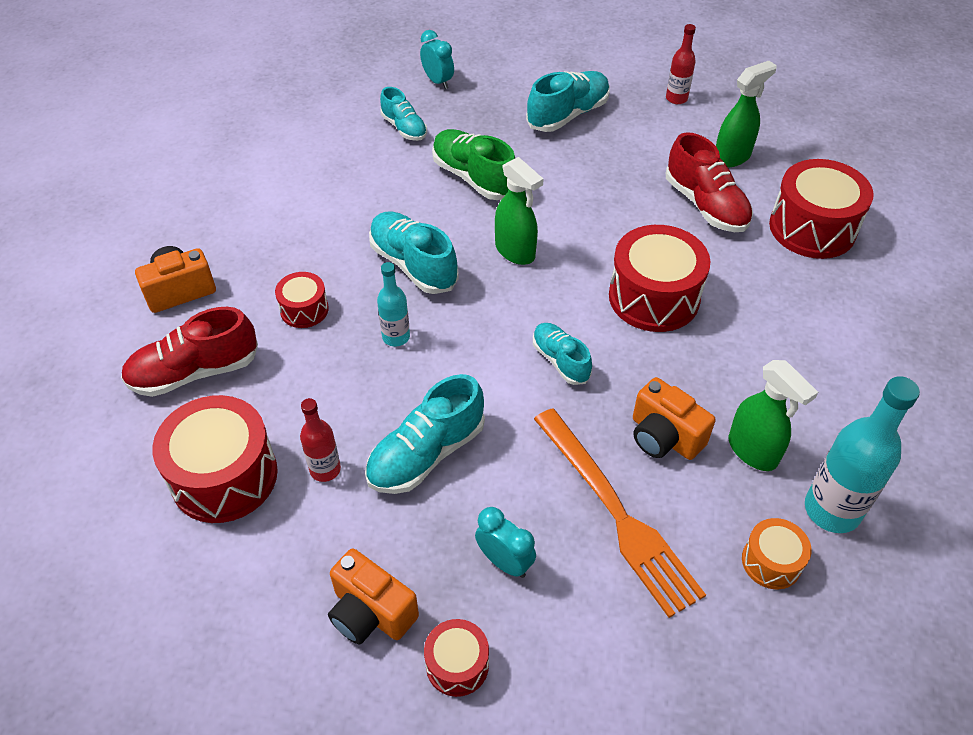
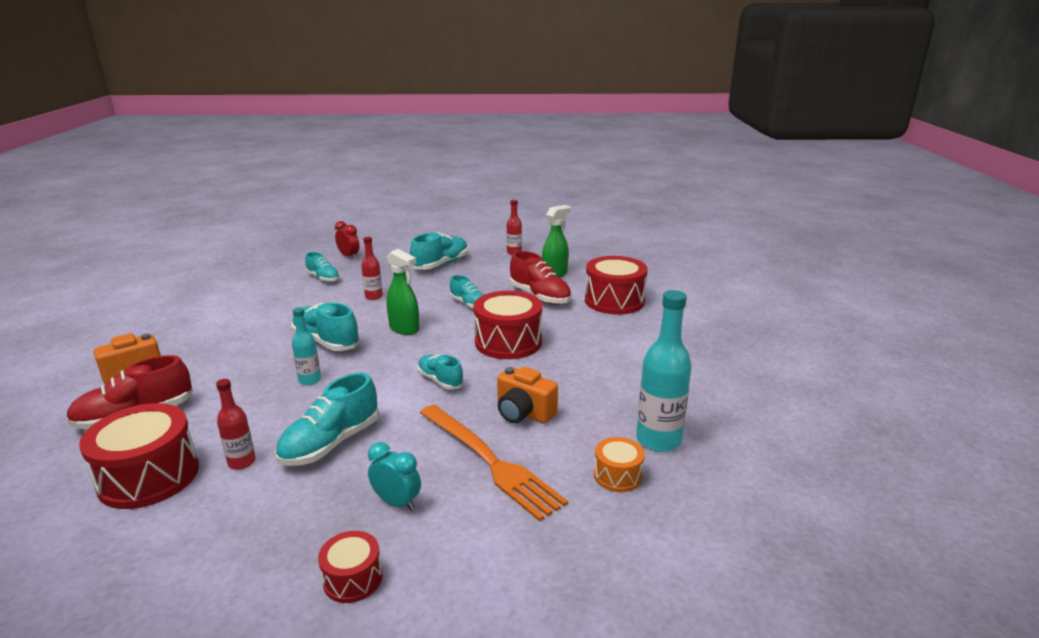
camera: 10 degrees left, 25 degrees down
red drum [275,272,329,328] -> none
orange camera [328,548,419,645] -> none
turquoise clock [420,30,454,89] -> red clock [335,221,359,259]
green shoe [432,129,515,200] -> red bottle [361,237,383,300]
green spray bottle [729,360,818,471] -> none
none -> turquoise shoe [450,275,484,309]

